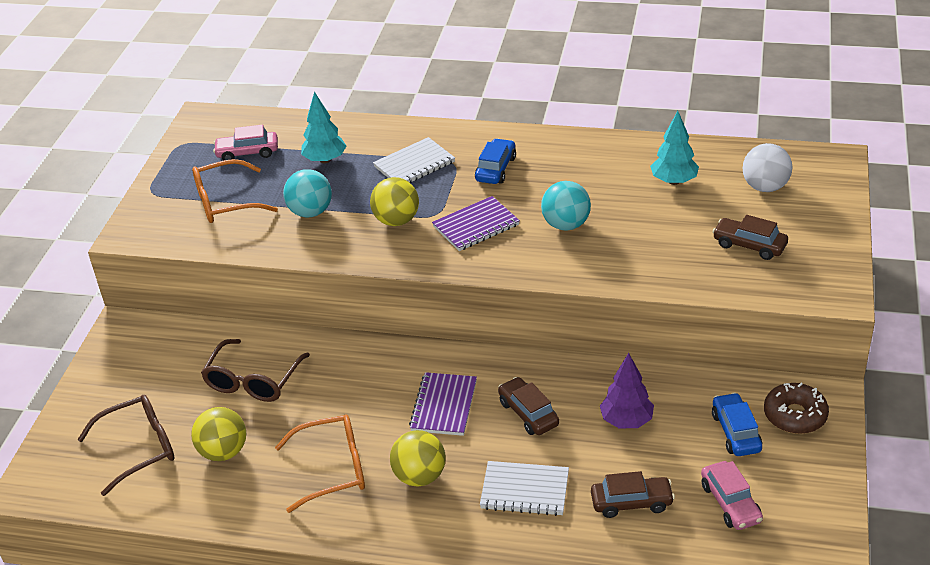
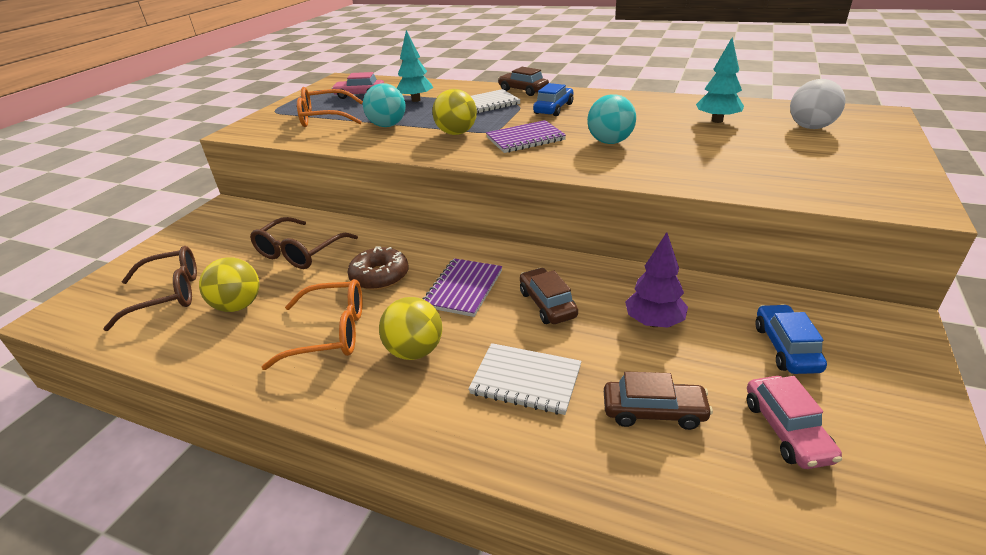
camera: 10 degrees right, 5 degrees down
brown car [712,215,788,260] -> brown car moved to [498,67,549,96]
brown donut [764,383,829,434] -> brown donut moved to [348,246,408,290]

